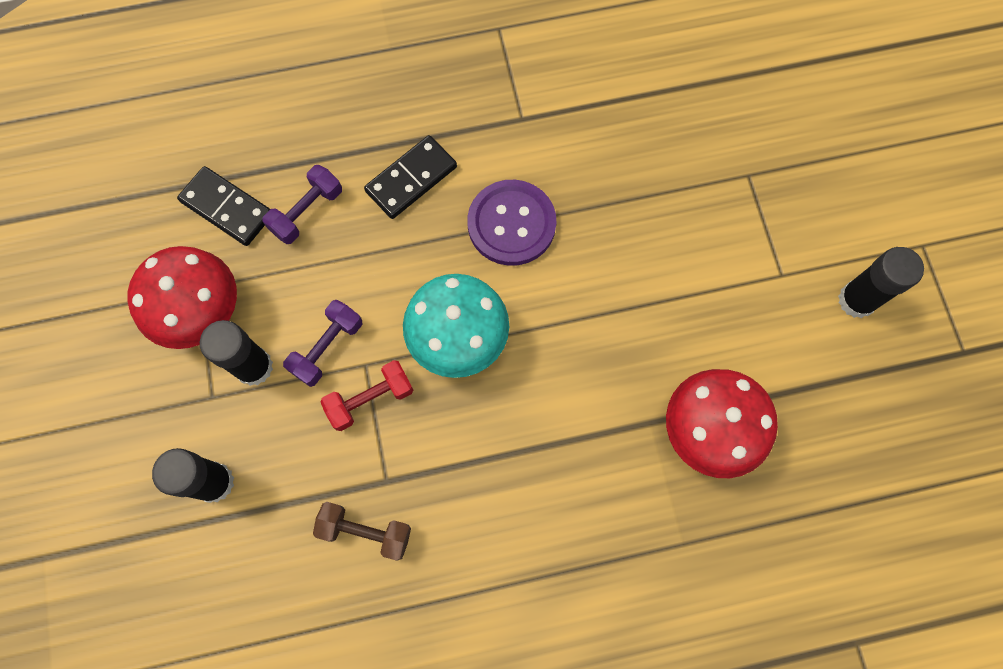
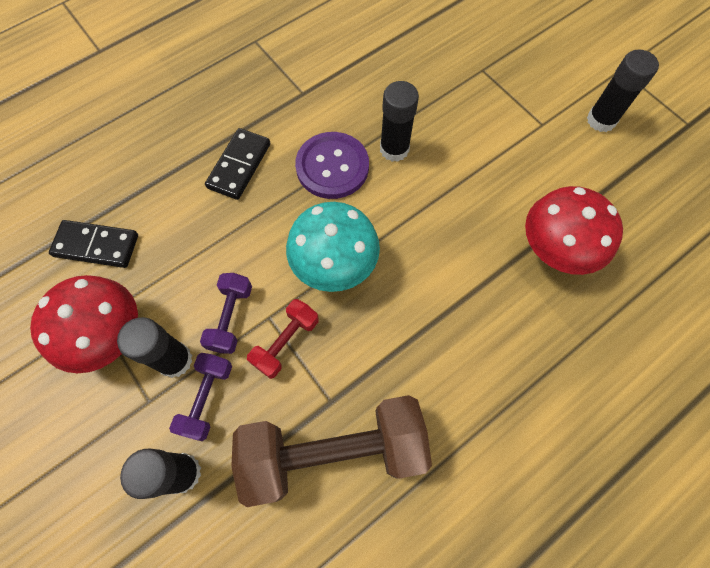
camera: 25 degrees left, 5 degrees down
purple dumbbell [262,165,342,244] -> purple dumbbell moved to [169,353,232,441]
brown dumbbell [313,502,411,560] -> brown dumbbell [231,395,432,507], size x2.11
none -> black glue stick [380,81,419,162]

